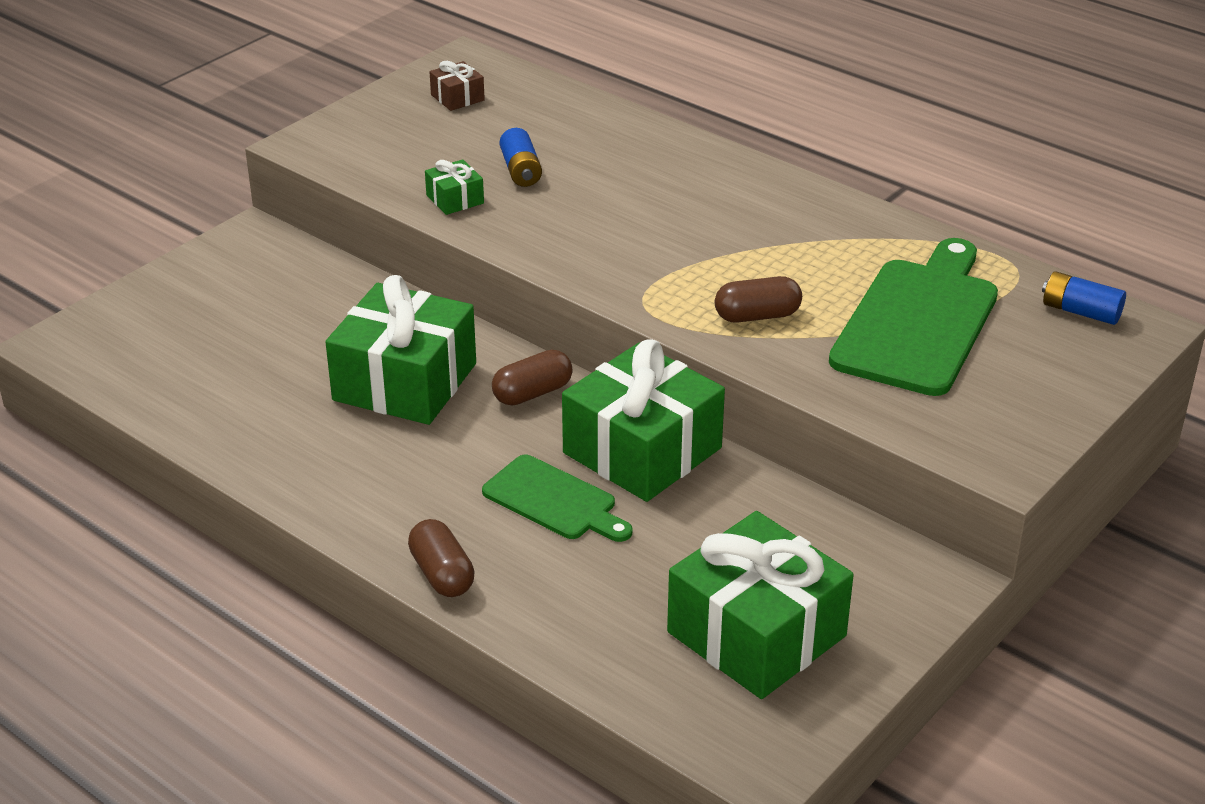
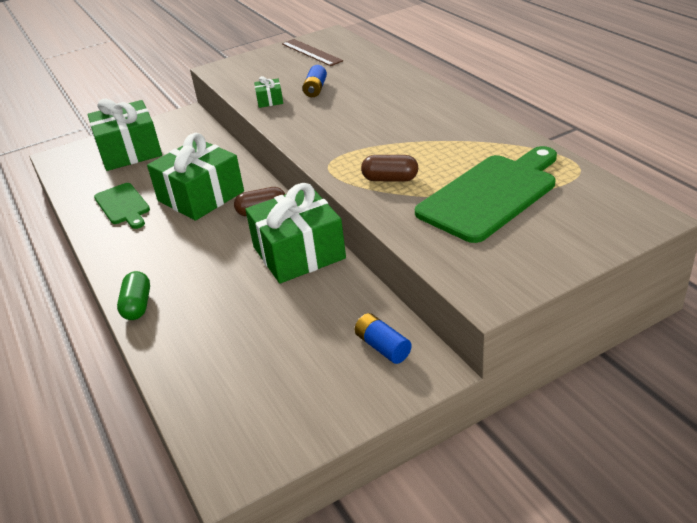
camera: 25 degrees right, 0 degrees up
brown capsule [408,519,475,597] -> green capsule [117,271,150,320]
brown gift [430,61,485,111] -> brown ruler [282,39,343,66]
green cutting board [482,455,632,542] -> green cutting board moved to [94,183,150,229]
green gift [667,511,854,699] -> green gift moved to [87,99,162,171]
blue battery [1042,271,1126,325] -> blue battery moved to [355,313,412,364]

